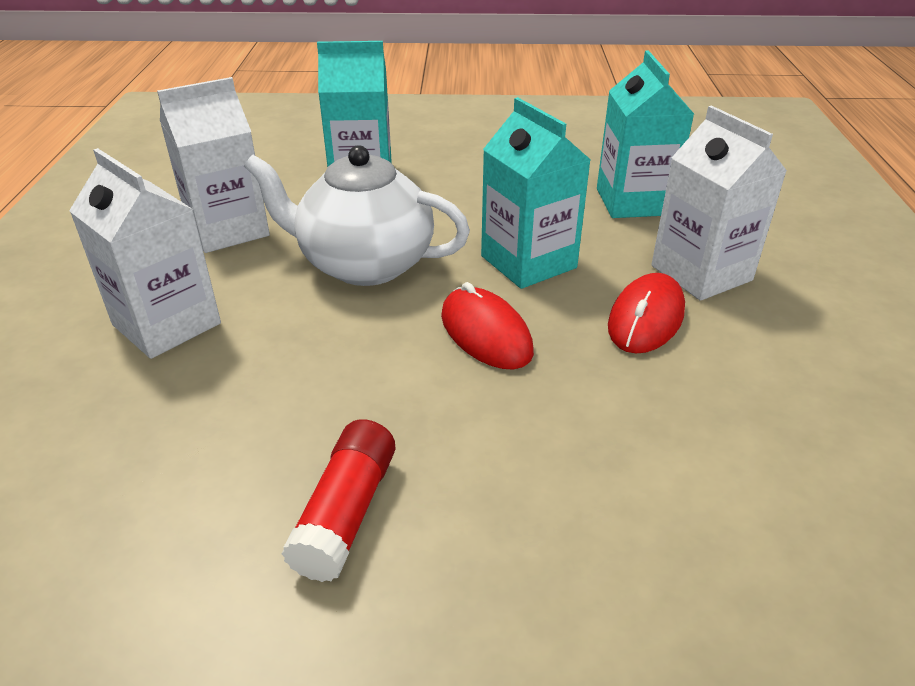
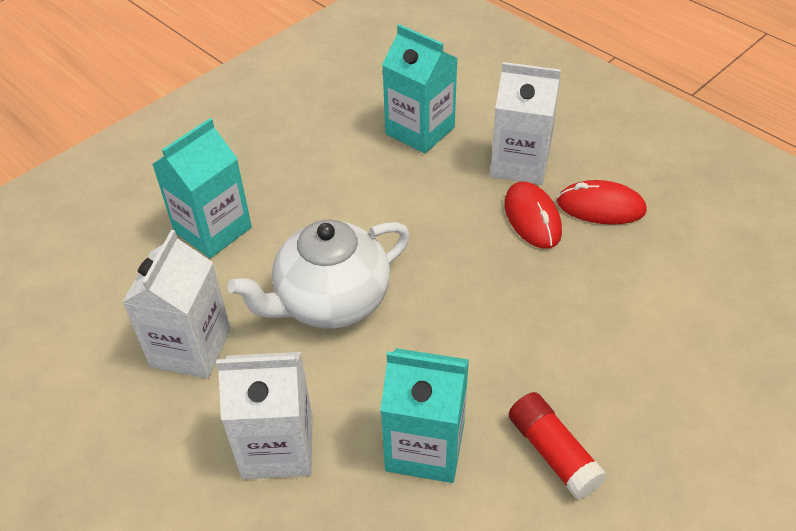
camera: 45 degrees left, 10 degrees up
red mouse [441,282,534,369] -> red mouse moved to [557,180,647,225]
turquoise carton [481,97,591,289] -> turquoise carton moved to [380,348,469,483]

